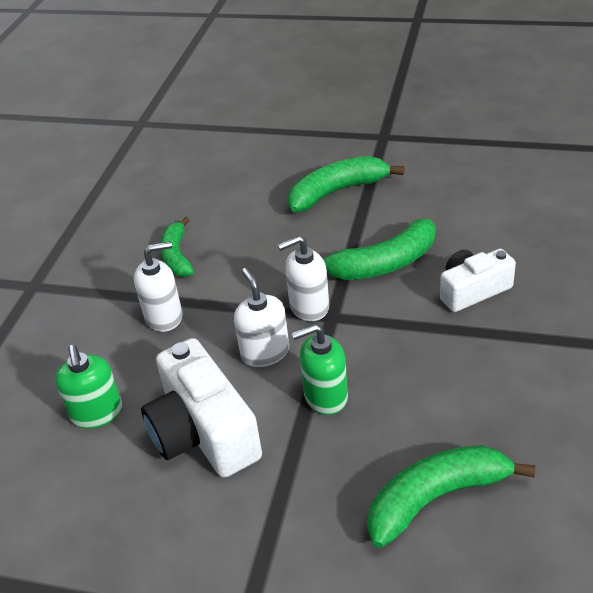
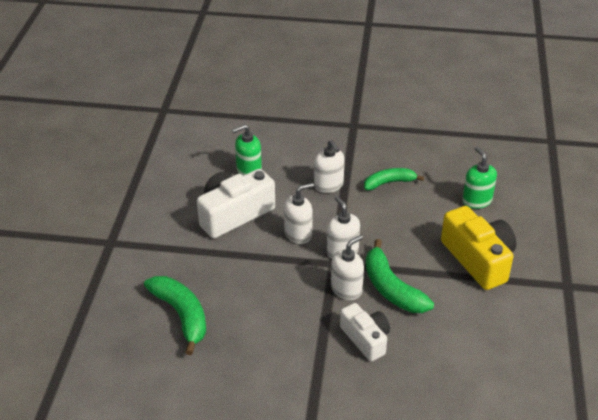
camera: 80 degrees right, 0 degrees up
green banana [287,156,404,212] -> yellow camera [441,206,516,290]
green soap dispenser [291,324,348,415] -> green soap dispenser moved to [462,146,497,209]
none -> white soap dispenser [331,235,364,300]

